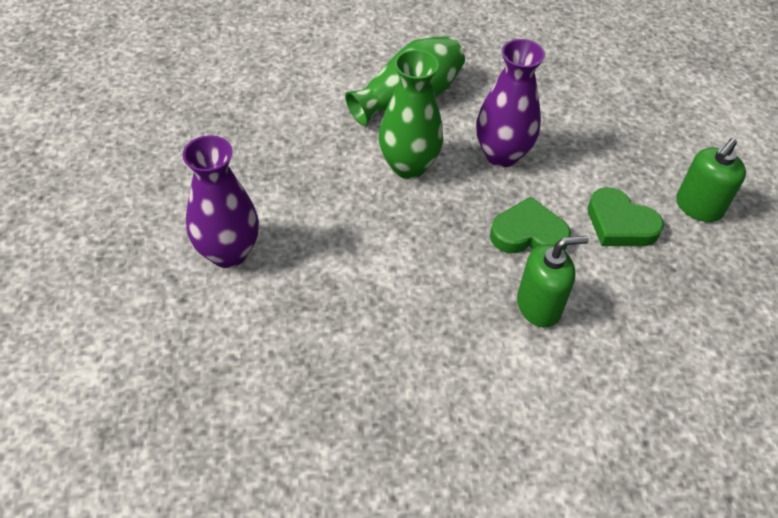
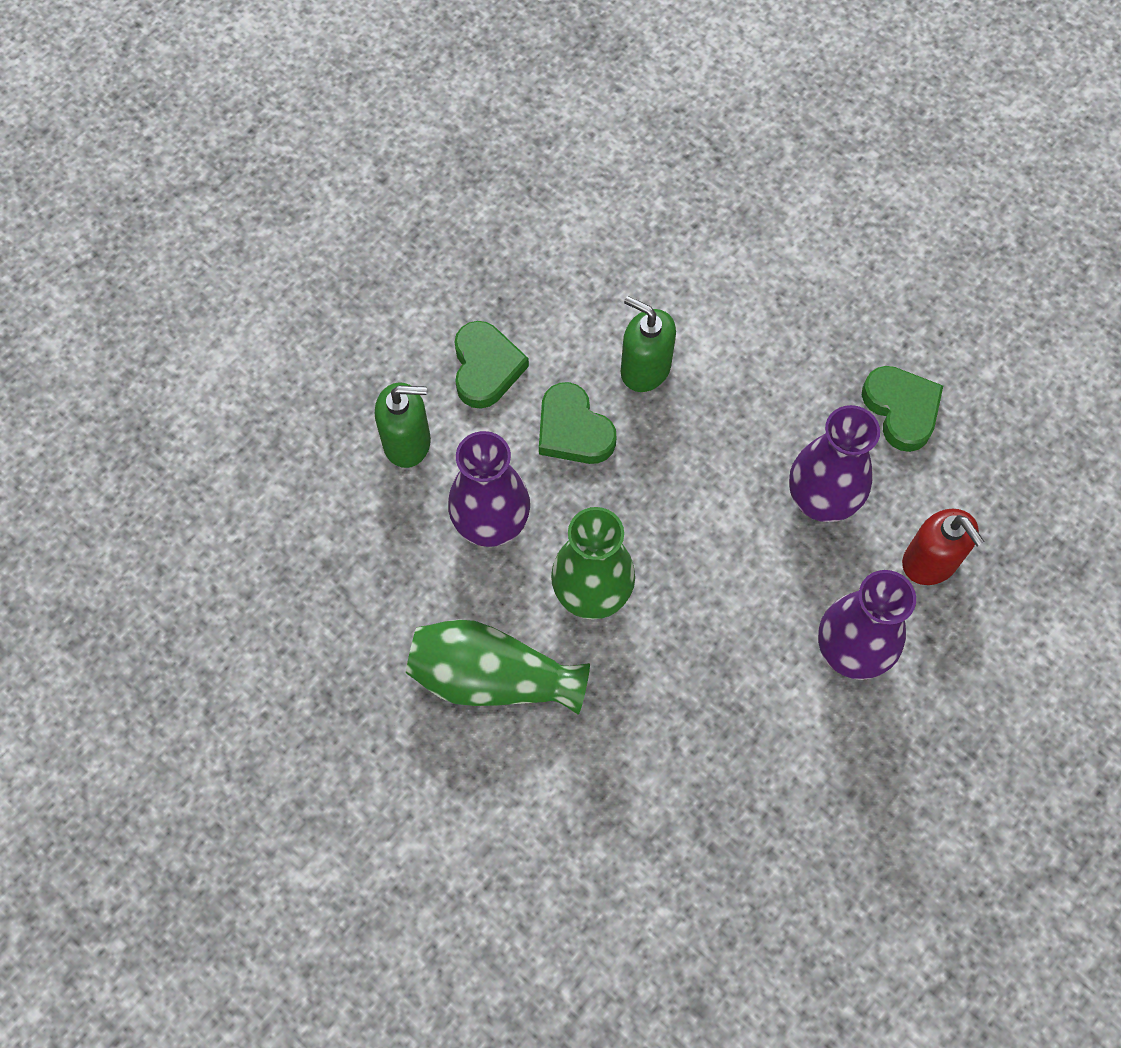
camera: 130 degrees left, 15 degrees up
green soap dispenser [676,138,746,222] -> green soap dispenser moved to [375,382,431,468]
none -> purple vase [789,405,880,522]
none -> green heart [862,366,943,452]
none -> red soap dispenser [902,509,985,585]

